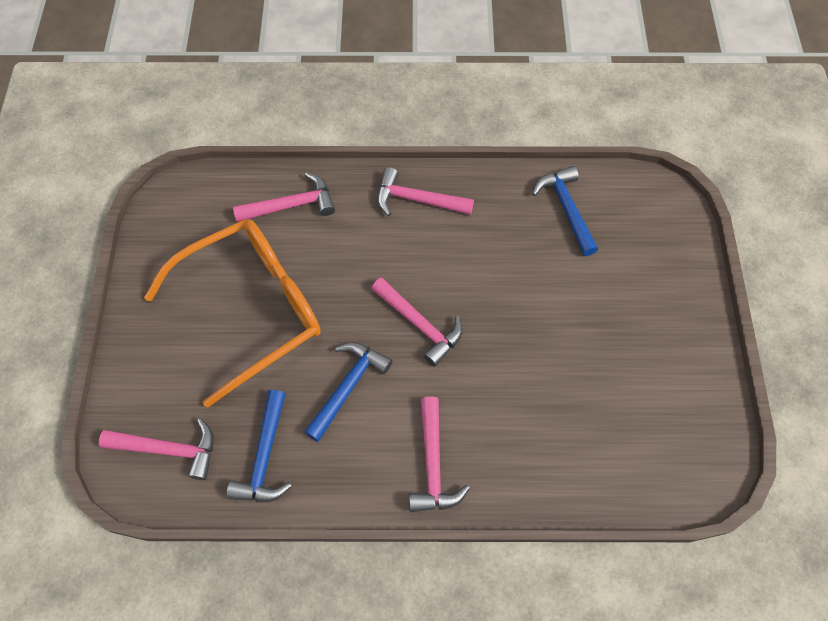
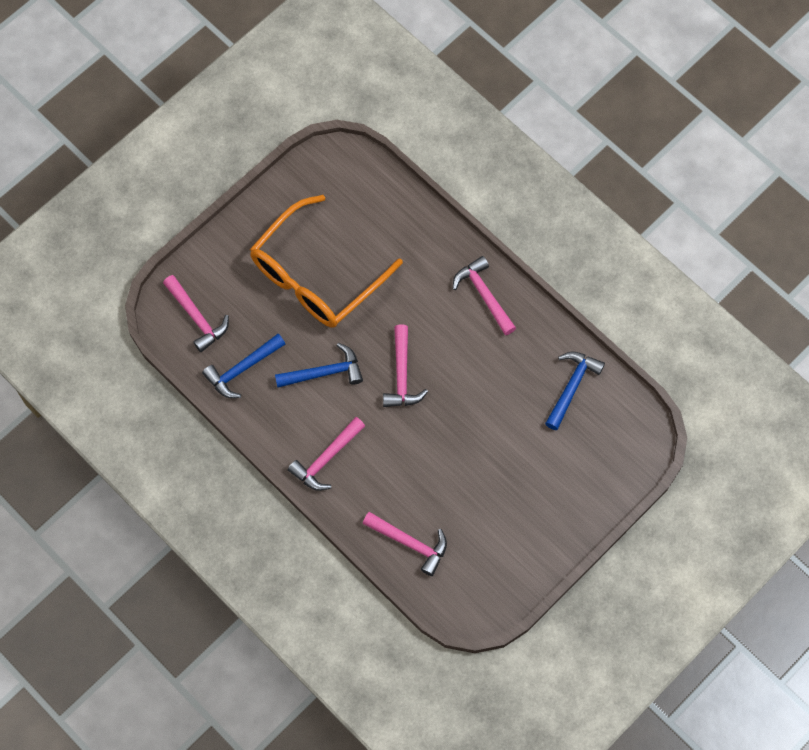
camera: 45 degrees right, 5 degrees up
orange glasses [144,219,321,408] -> orange glasses turned 120 degrees clockwise [250,195,403,327]
pink hammer [233,172,335,222] -> pink hammer moved to [362,512,447,576]

